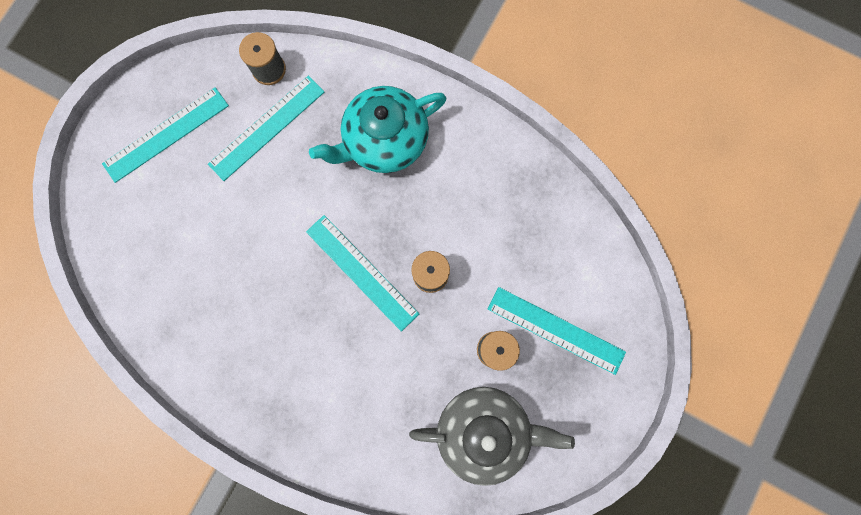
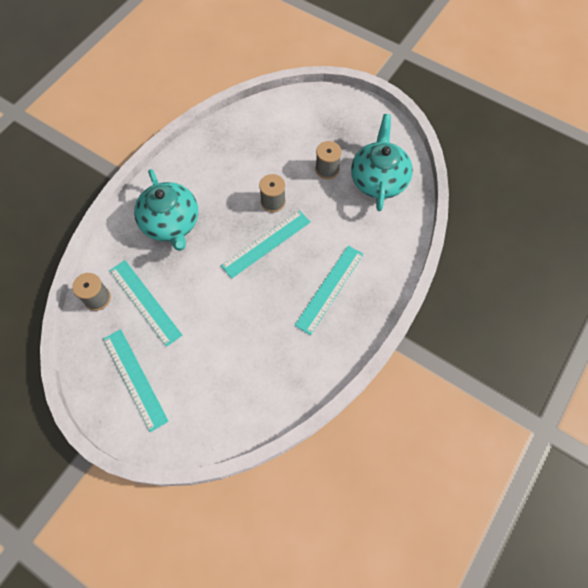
camera: 85 degrees left, 15 degrees down
grey teapot [409,387,575,486] -> turquoise teapot [351,114,413,211]
turquoise ruler [488,287,626,375] -> turquoise ruler moved to [295,246,364,335]

